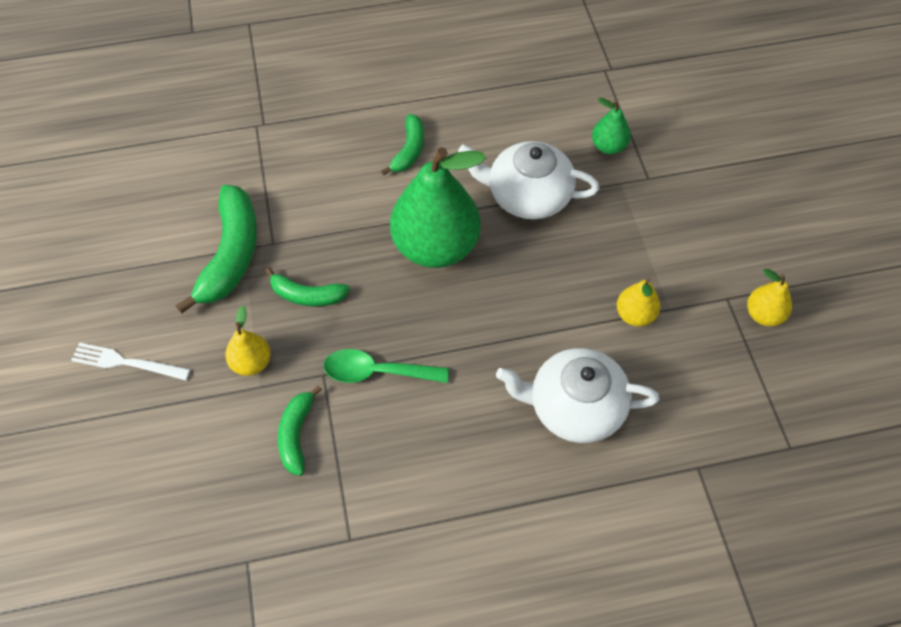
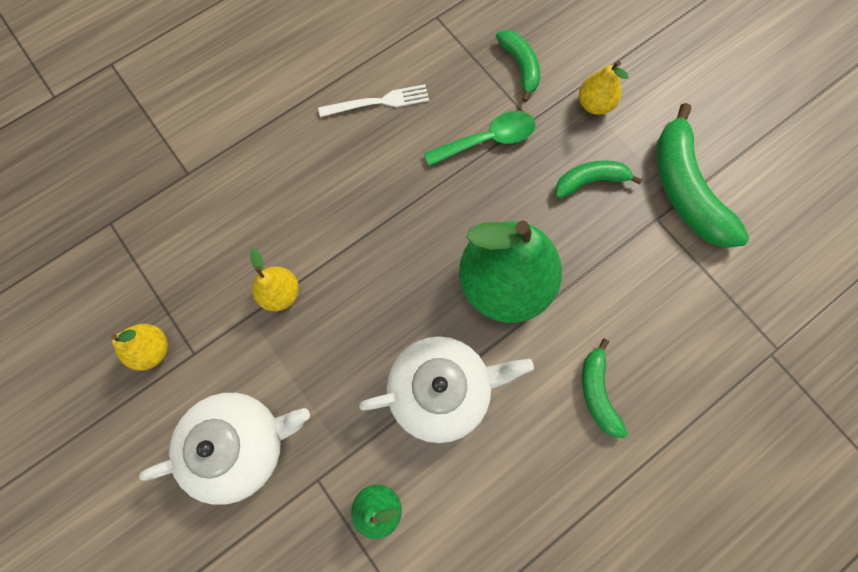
camera: 155 degrees right, 15 degrees up
white fork [71,343,191,380] -> white fork moved to [318,84,429,117]
white teapot [496,348,659,443] -> white teapot moved to [139,393,310,505]

